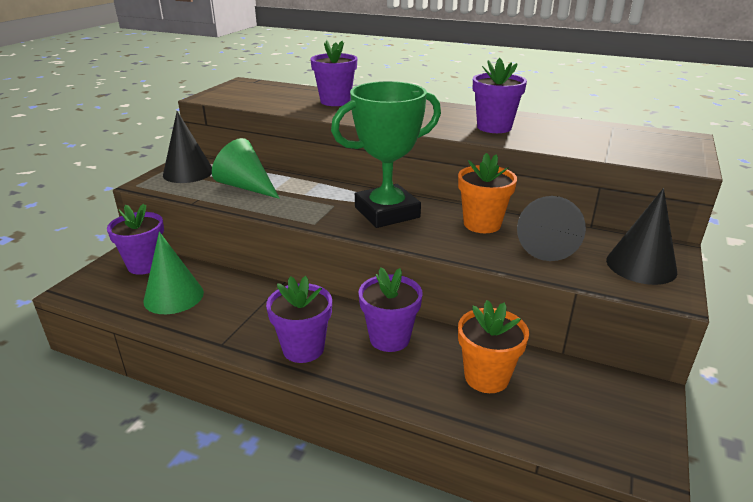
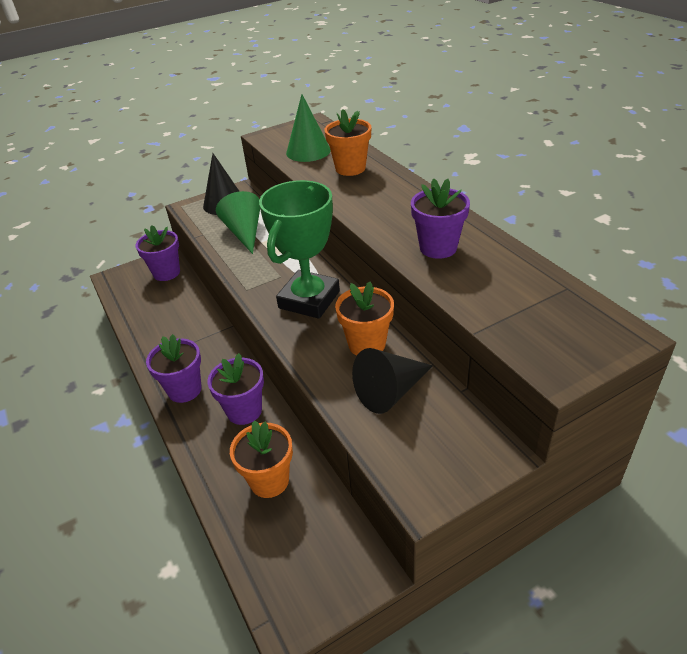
camera: 40 degrees right, 10 degrees up
green cone [143,232,204,314] -> green cone moved to [286,94,331,162]
purple flower pot [310,40,357,106] -> orange flower pot [325,109,371,176]
green trophy [331,81,441,228] -> green trophy turned 75 degrees counterclockwise [259,180,340,319]
black cone [606,188,677,285] -> none

